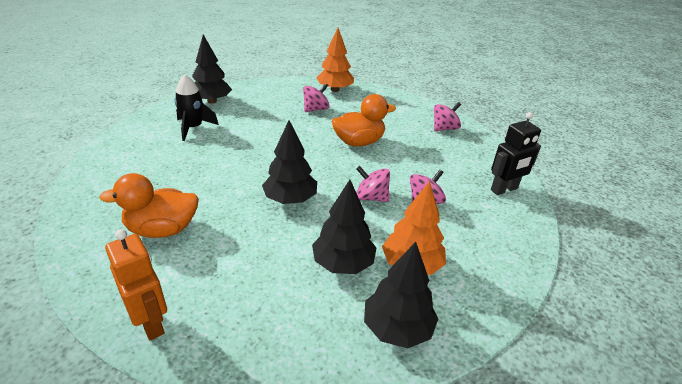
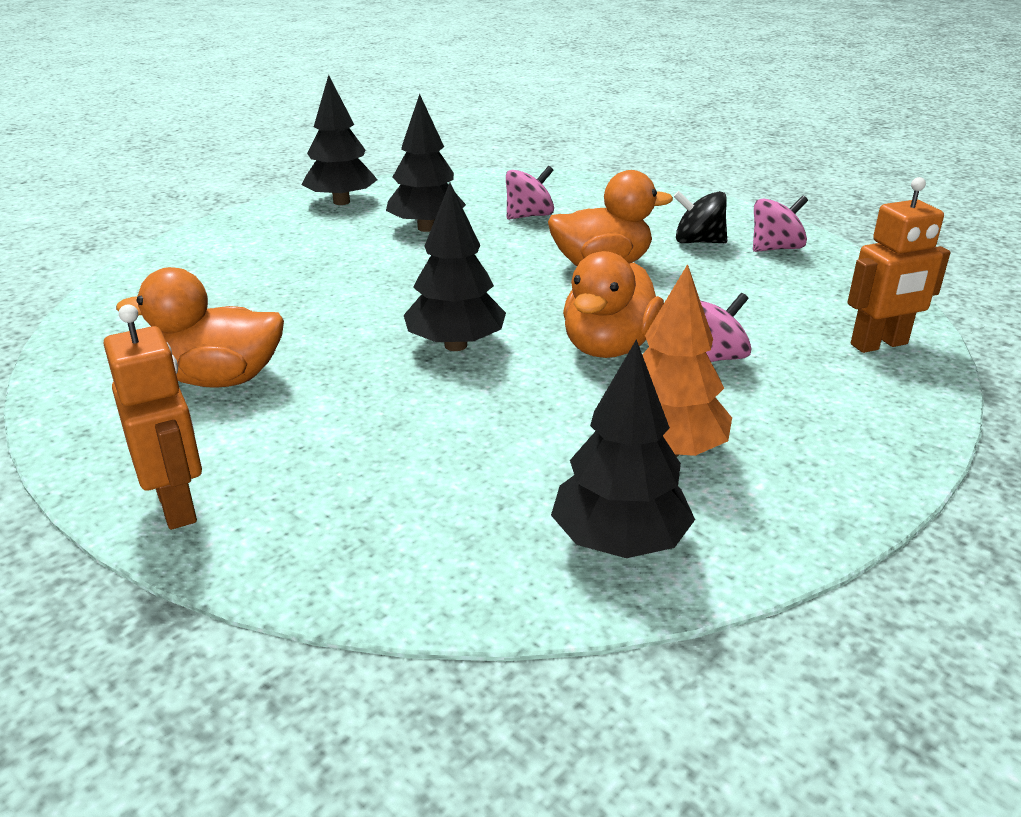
camera: 10 degrees right, 5 degrees down
black rocket [175,75,219,141] -> none
black tree [312,180,377,274] -> black tree moved to [386,94,466,232]
orange tree [316,28,354,92] -> none
pink spinning top [356,166,390,202] -> orange duck [563,251,664,358]
black robot [491,112,541,195] -> orange robot [847,177,950,353]
none -> black spinning top [674,191,727,243]

